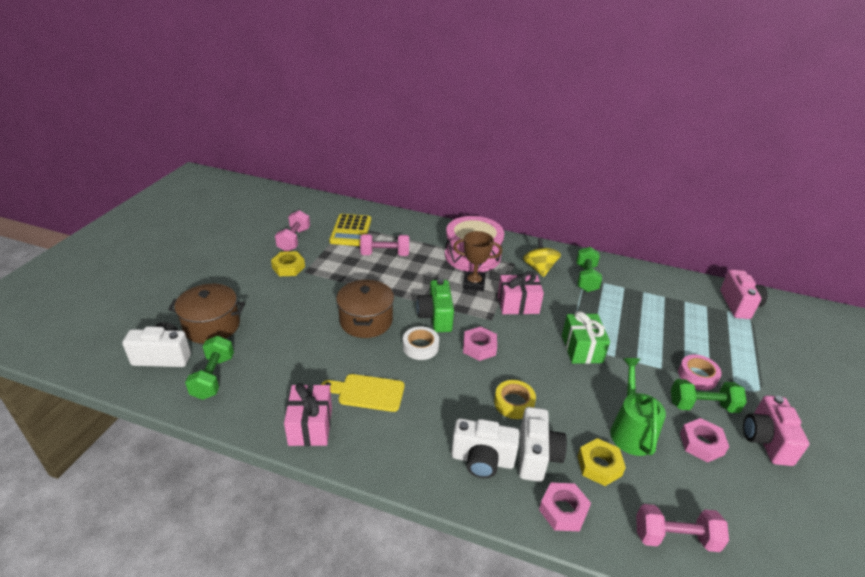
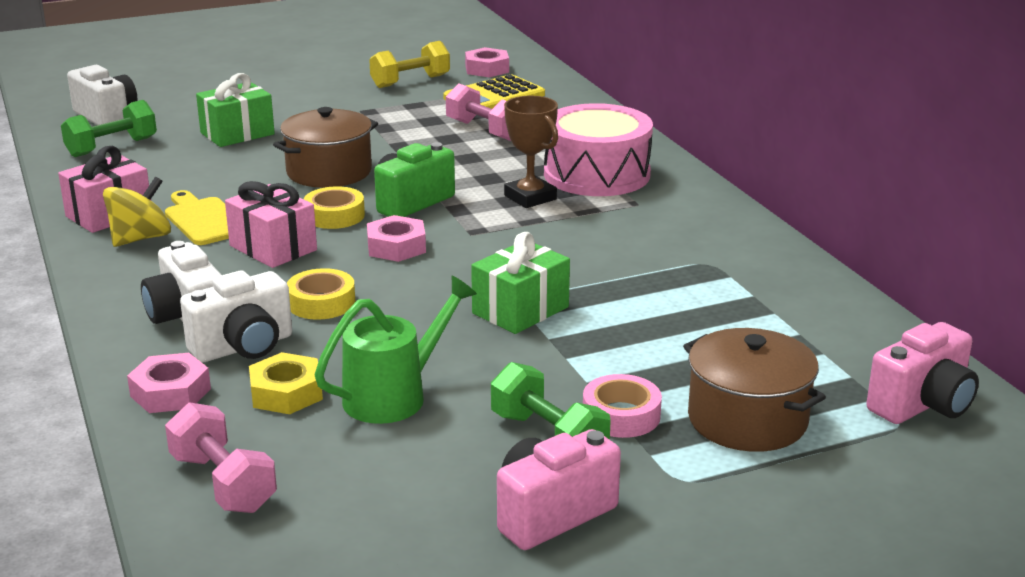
camera: 50 degrees right, 10 degrees down
brown pot [168,284,245,344] -> brown pot moved to [683,328,826,452]
yellow nut [271,251,305,276] -> none
pink dumbbell [275,210,310,252] -> yellow dumbbell [369,41,450,88]
white tape [403,326,439,360] -> yellow tape [304,187,365,229]
pink gift [498,271,544,315] -> pink gift moved to [225,181,317,268]
yellow spinning top [523,238,561,277] -> yellow spinning top moved to [103,177,171,247]
green dumbbell [576,247,602,292] -> none
pink nut [680,418,729,462] -> pink nut moved to [465,47,509,77]
none -> green gift [196,73,275,147]

